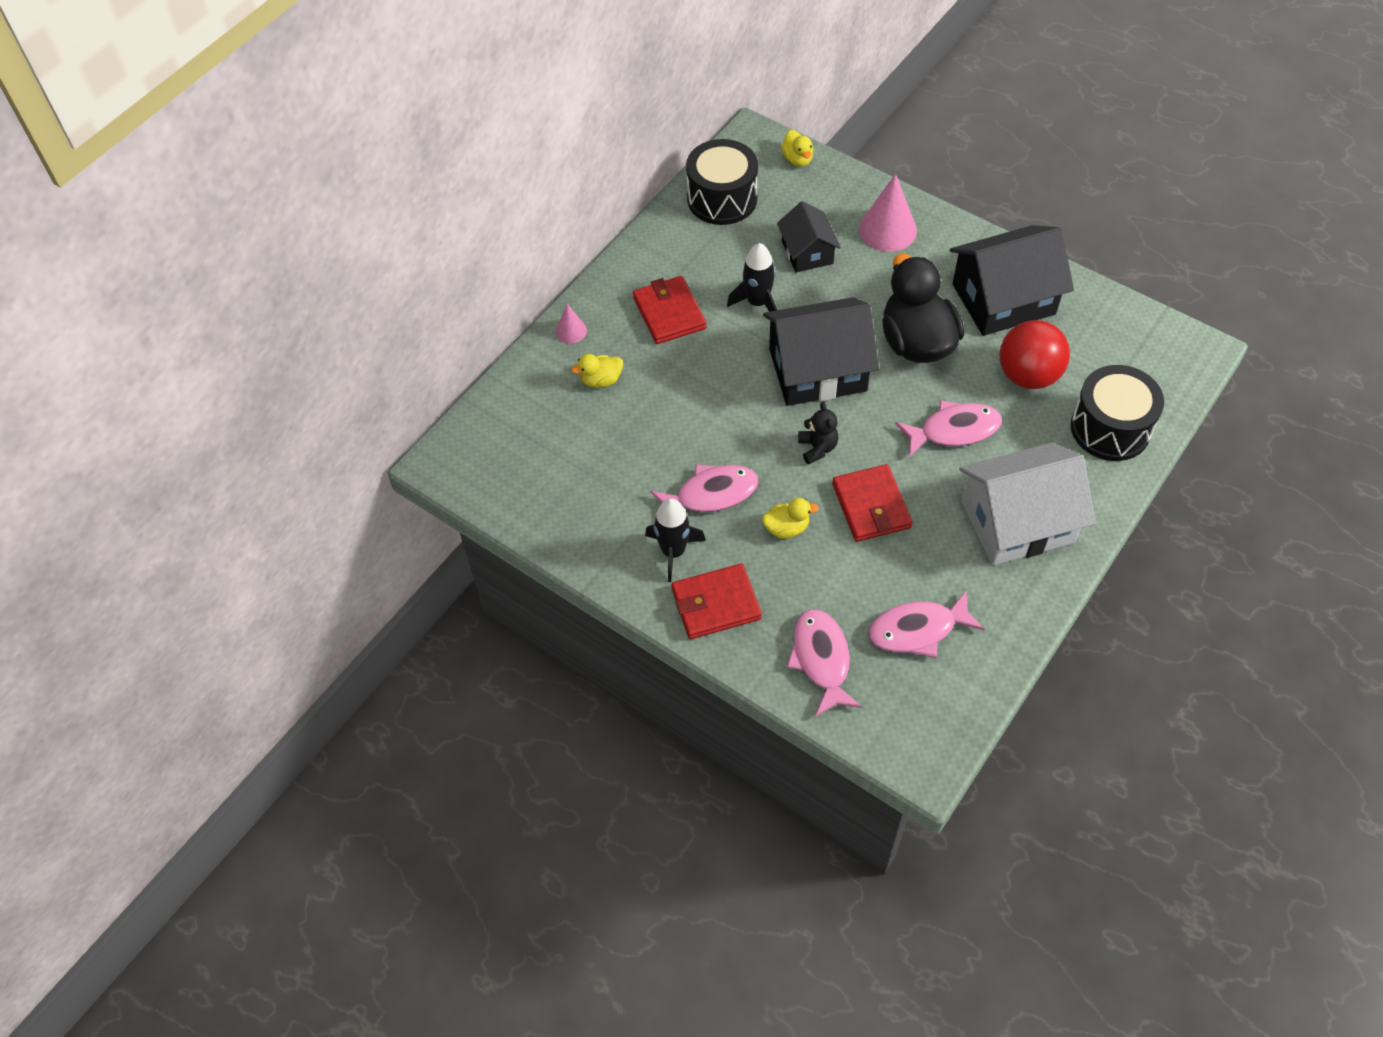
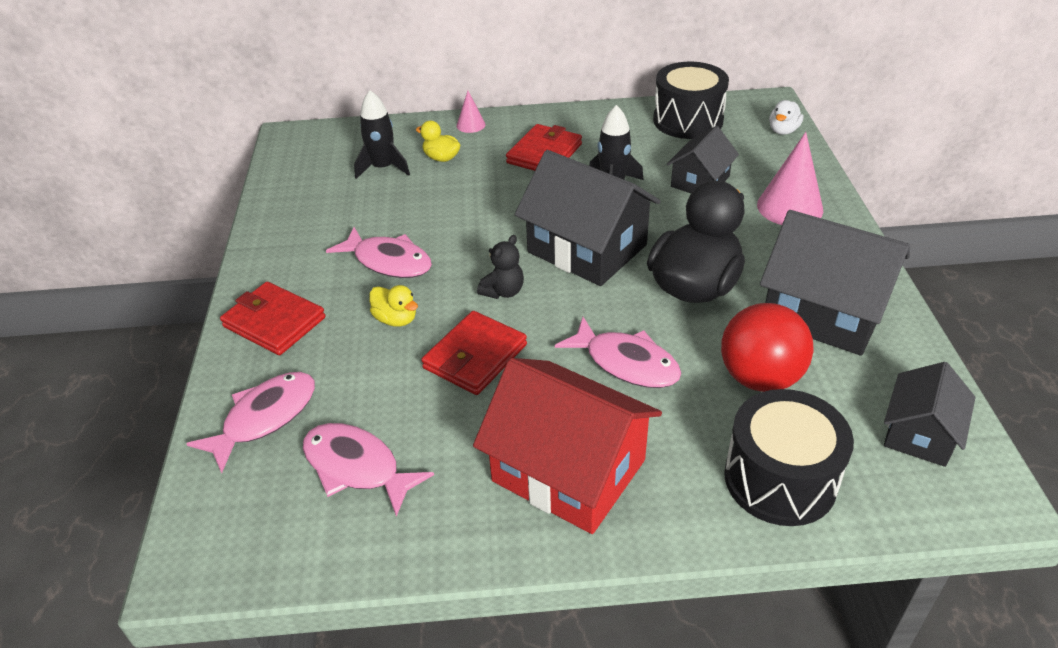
camera: 50 degrees right, 15 degrees down
black rocket [645,498,706,582] -> black rocket moved to [354,90,410,179]
yellow duck [781,130,814,167] -> white duck [769,100,803,135]
white house [959,443,1095,565] -> red house [473,358,662,534]
none -> black house [884,362,976,467]

